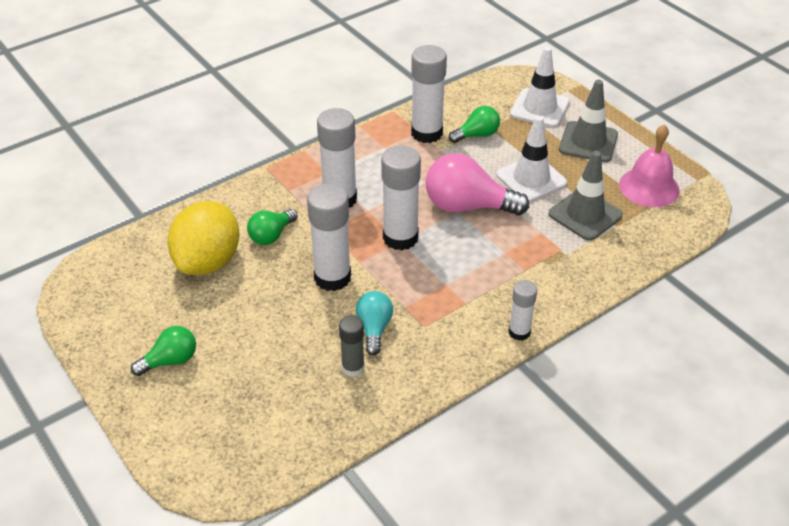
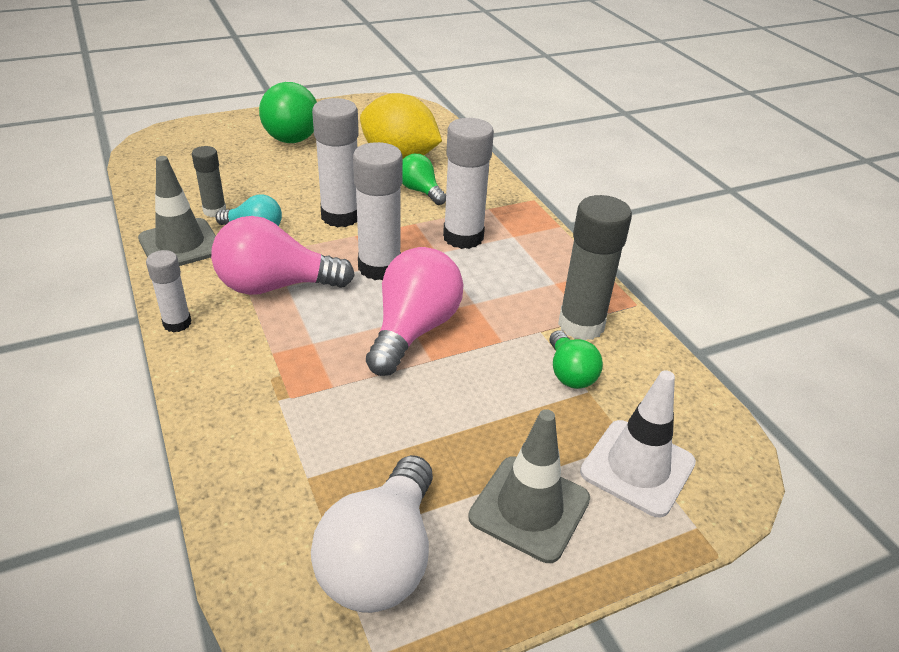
camera: 100 degrees right, 5 degrees down
green light bulb [131,326,196,376] -> green light bulb [259,82,317,143], size x1.77
white glue stick [411,45,447,143] -> grey glue stick [558,195,632,340]
white traffic cone [496,116,567,203] -> none
grey traffic cone [548,151,623,241] -> grey traffic cone moved to [138,156,216,266]
pink bell [619,124,680,207] -> white light bulb [311,455,433,613]
none -> pink light bulb [211,216,355,295]

